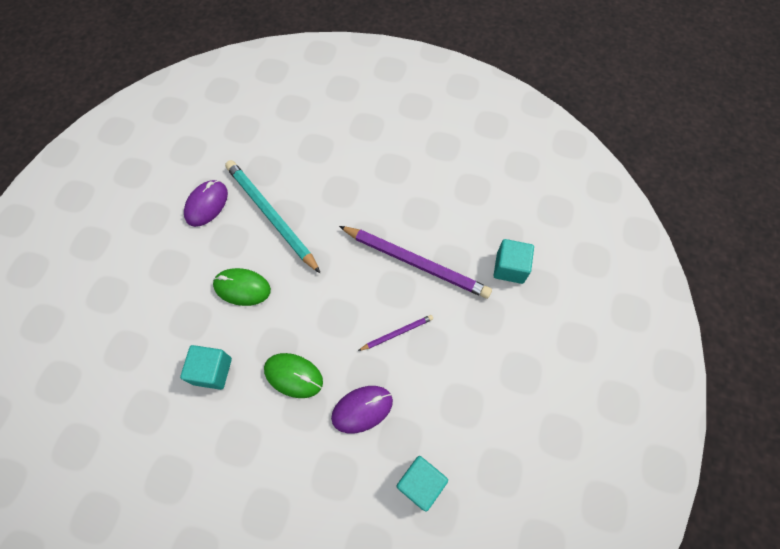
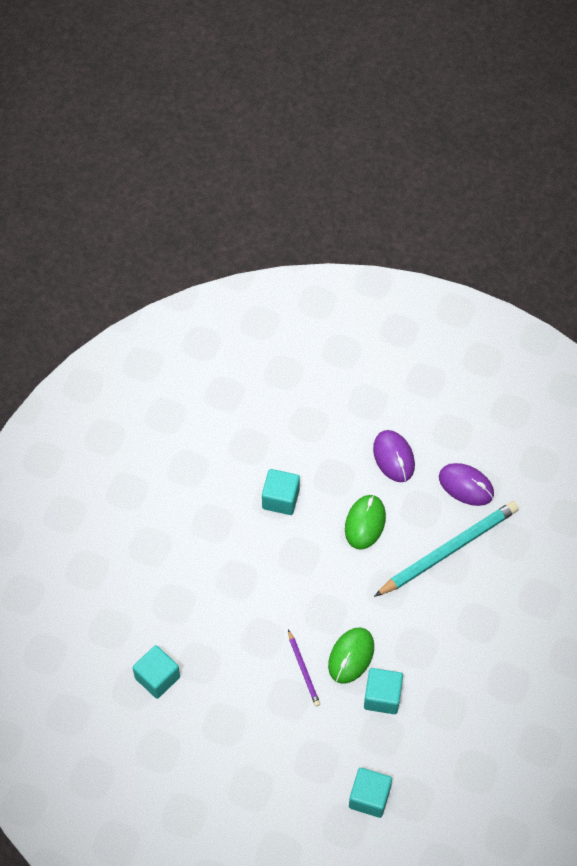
camera: 95 degrees right, 5 degrees down
green mouse [264,353,323,398] -> green mouse moved to [328,627,374,684]
purple mouse [331,386,393,433] -> purple mouse moved to [373,430,415,482]
purple pencil [339,226,492,299] -> turquoise cube [364,668,403,714]

